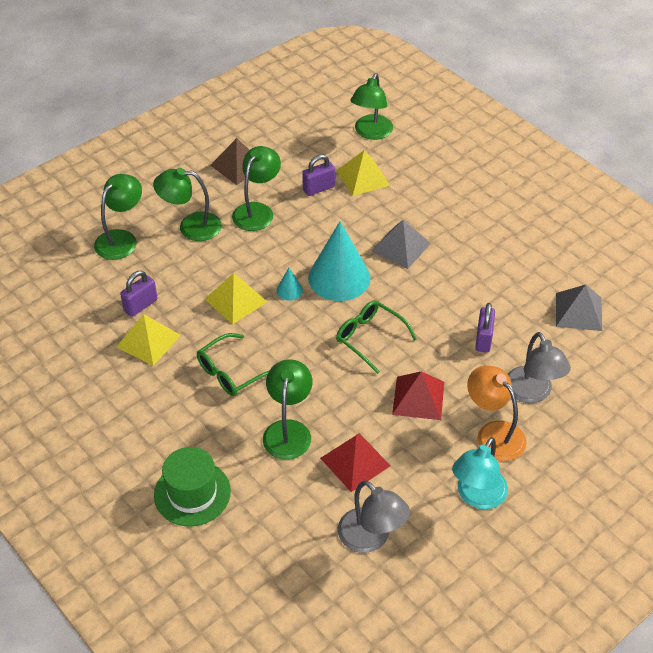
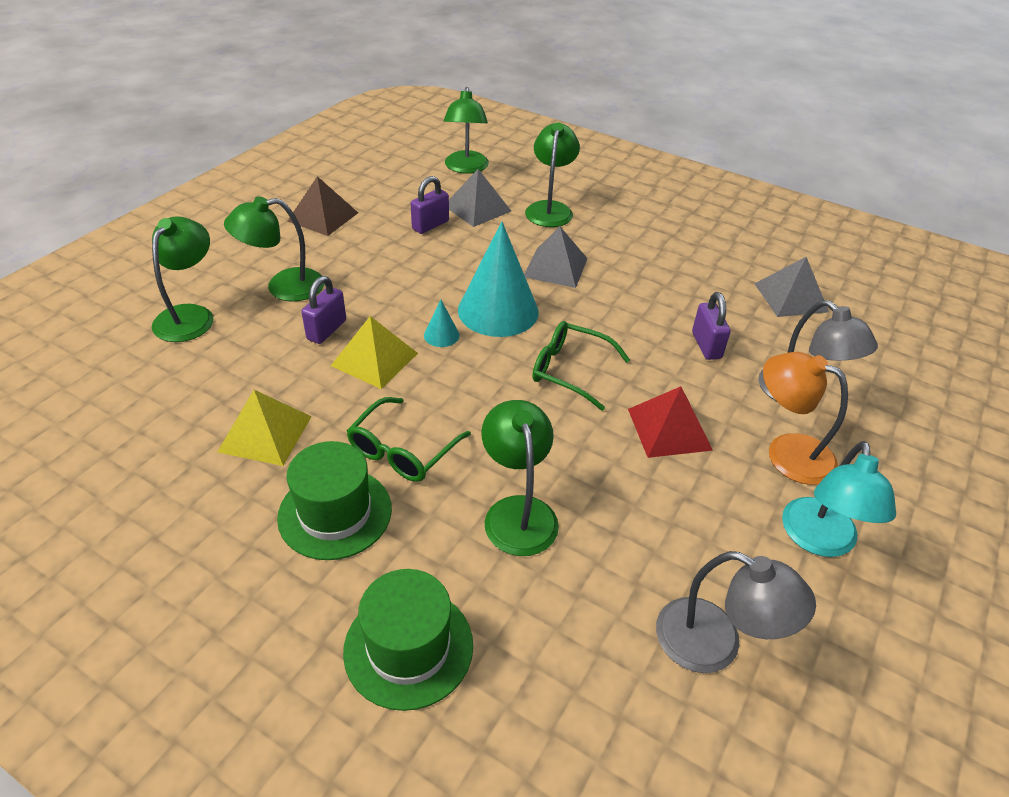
camera: 20 degrees left, 5 degrees down
purple padlock [120,271,157,317] -> purple padlock moved to [301,276,346,344]
green lamp [232,146,281,231] -> green lamp moved to [525,122,580,227]
red pyramid [320,433,391,492] -> none
yellow pyramid [337,150,390,196] -> grey pyramid [449,169,511,227]
none -> green hat [277,441,392,560]

